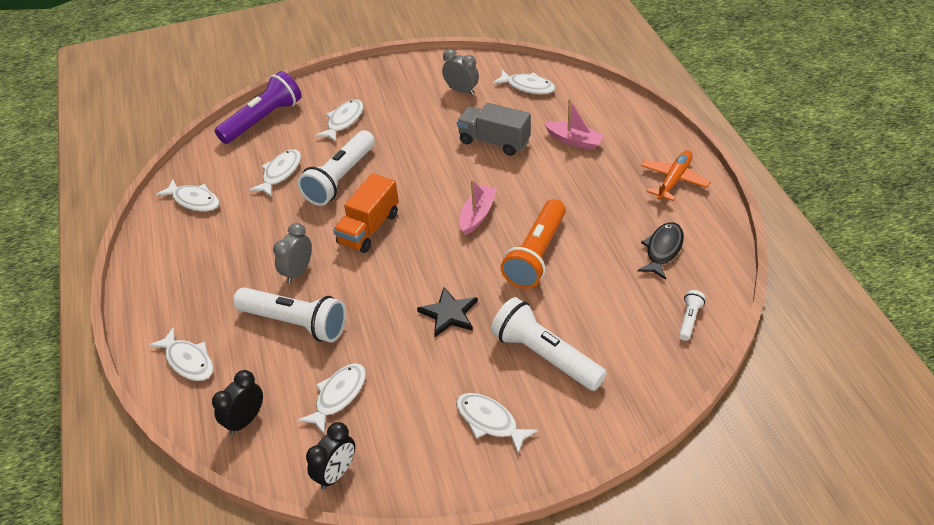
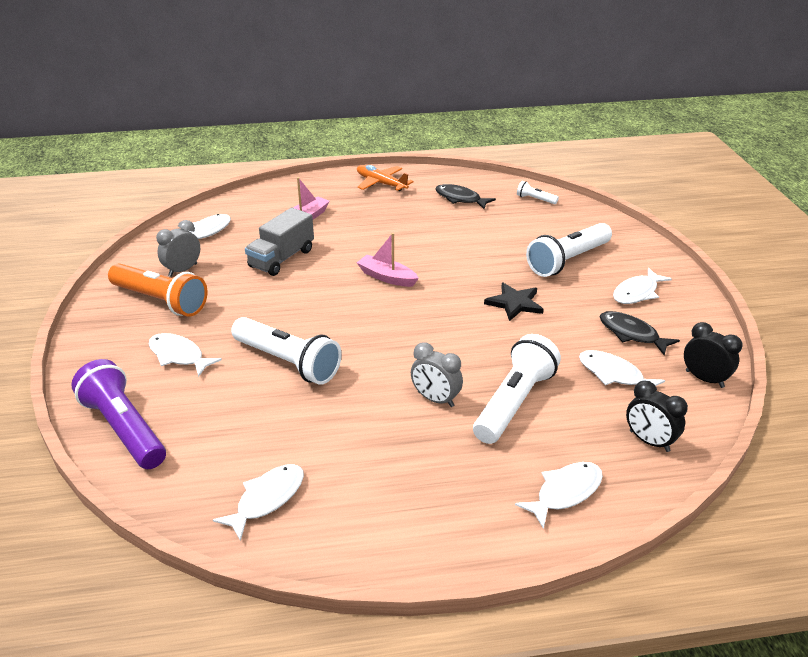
camera: 85 degrees left, 10 degrees down
white fish [249,149,301,197] -> none
orange truck [333,173,399,253] -> none
orange flashlight [500,199,566,289] -> orange flashlight moved to [108,263,208,317]
none -> black fish [600,311,680,356]

